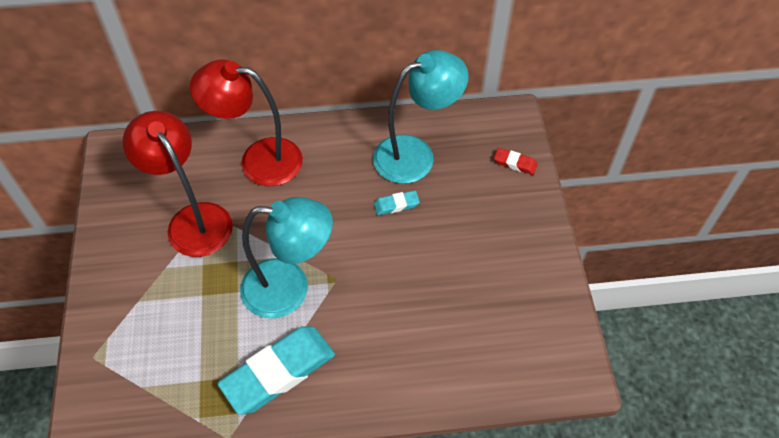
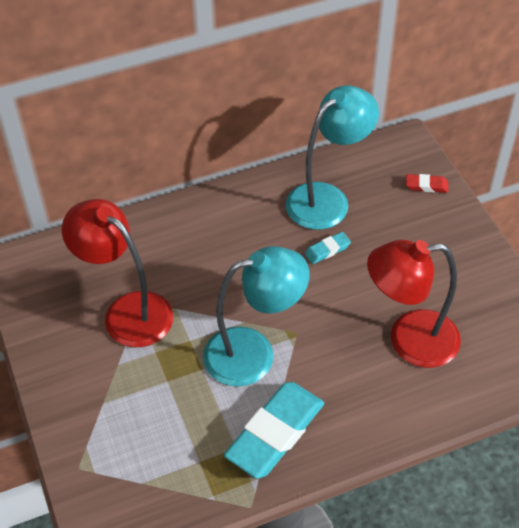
camera: 15 degrees left, 5 degrees down
red lamp [190,59,303,186] -> red lamp moved to [367,240,461,368]

